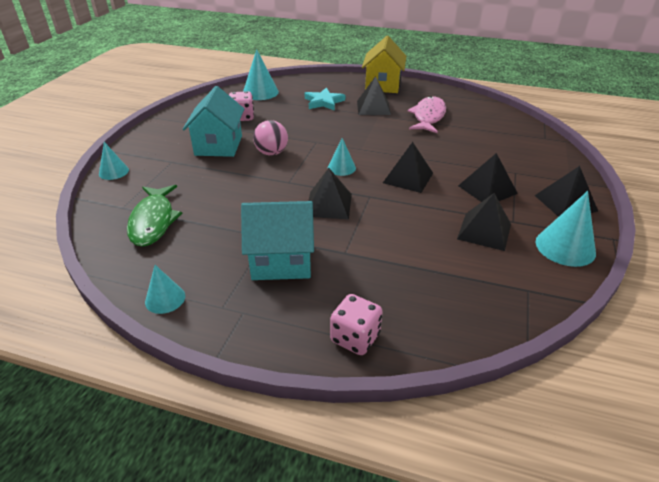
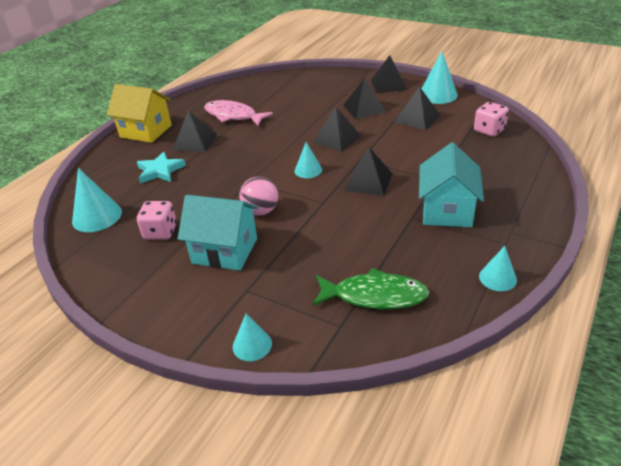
camera: 75 degrees left, 0 degrees up
pink dice [330,294,383,355] -> pink dice moved to [474,102,509,137]

